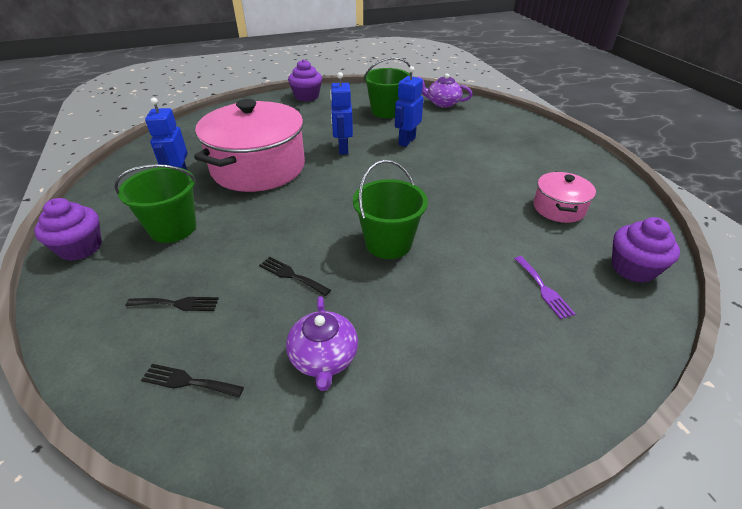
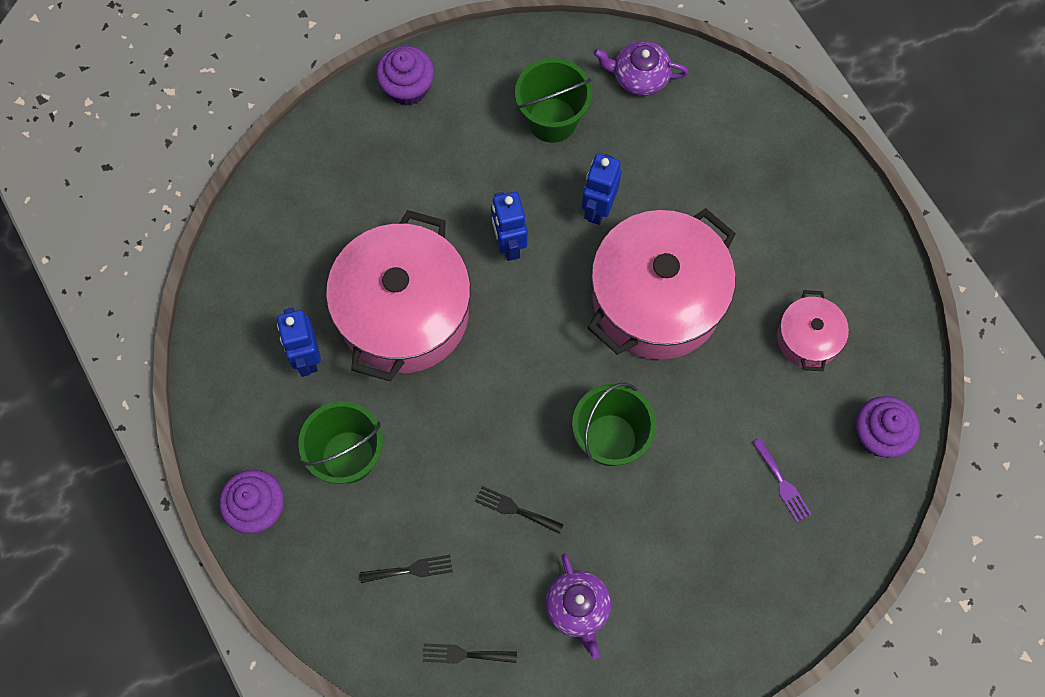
camera: 10 degrees left, 30 degrees up
none -> pink pot [588,208,736,360]

